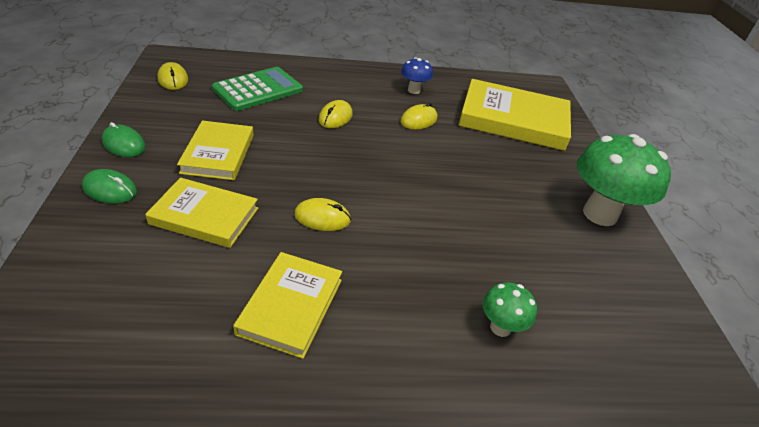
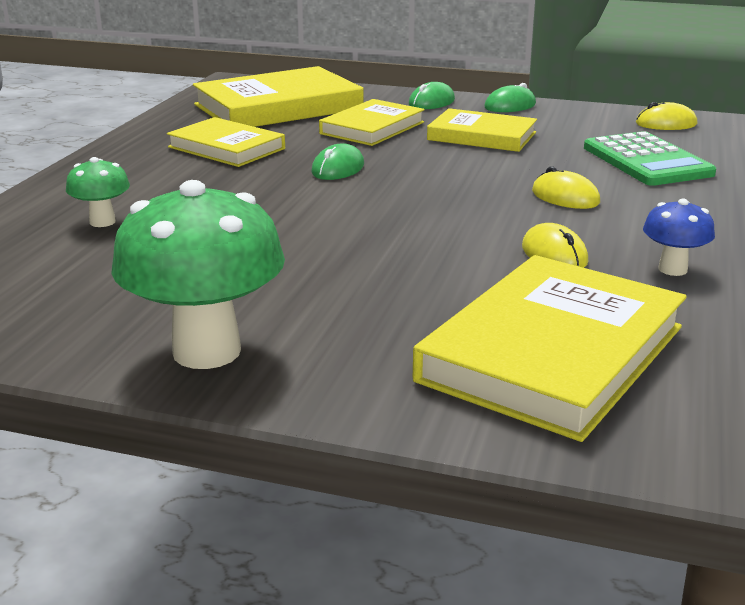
camera: 115 degrees right, 15 degrees down
yellow mouse [294,198,351,231] -> green mouse [311,143,364,180]
none -> yellow book [193,66,364,127]

